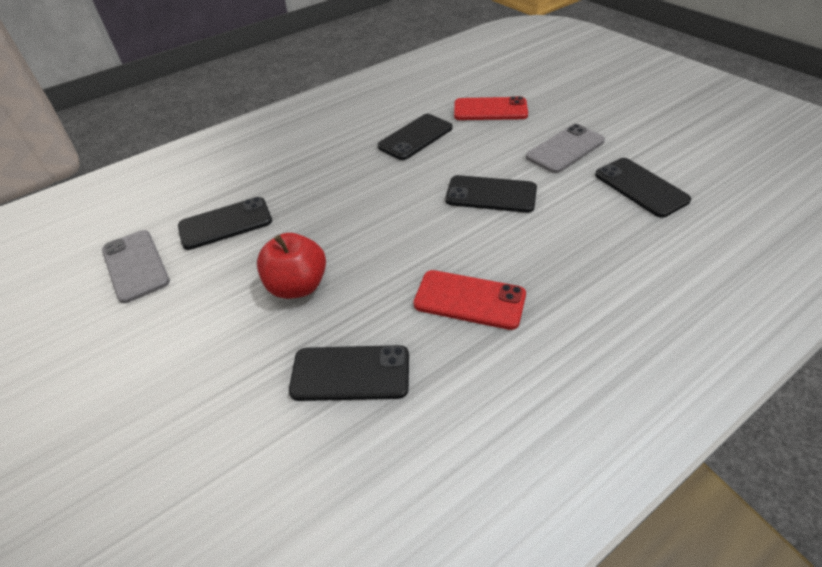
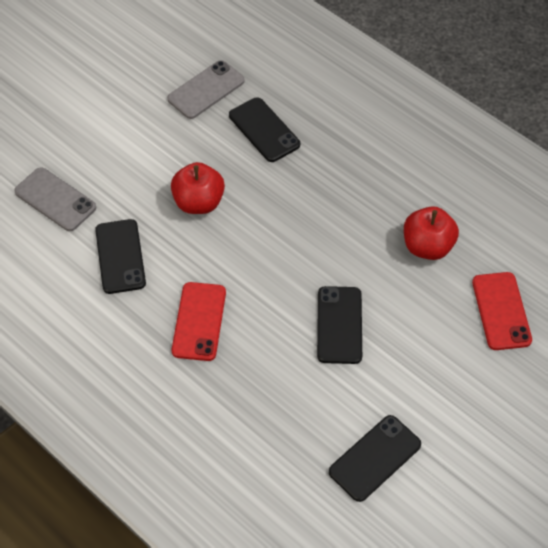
camera: 75 degrees right, 10 degrees up
black phone [377,114,452,160] -> red apple [404,206,459,260]
grey phone [526,124,605,173] -> grey phone moved to [14,167,96,231]

